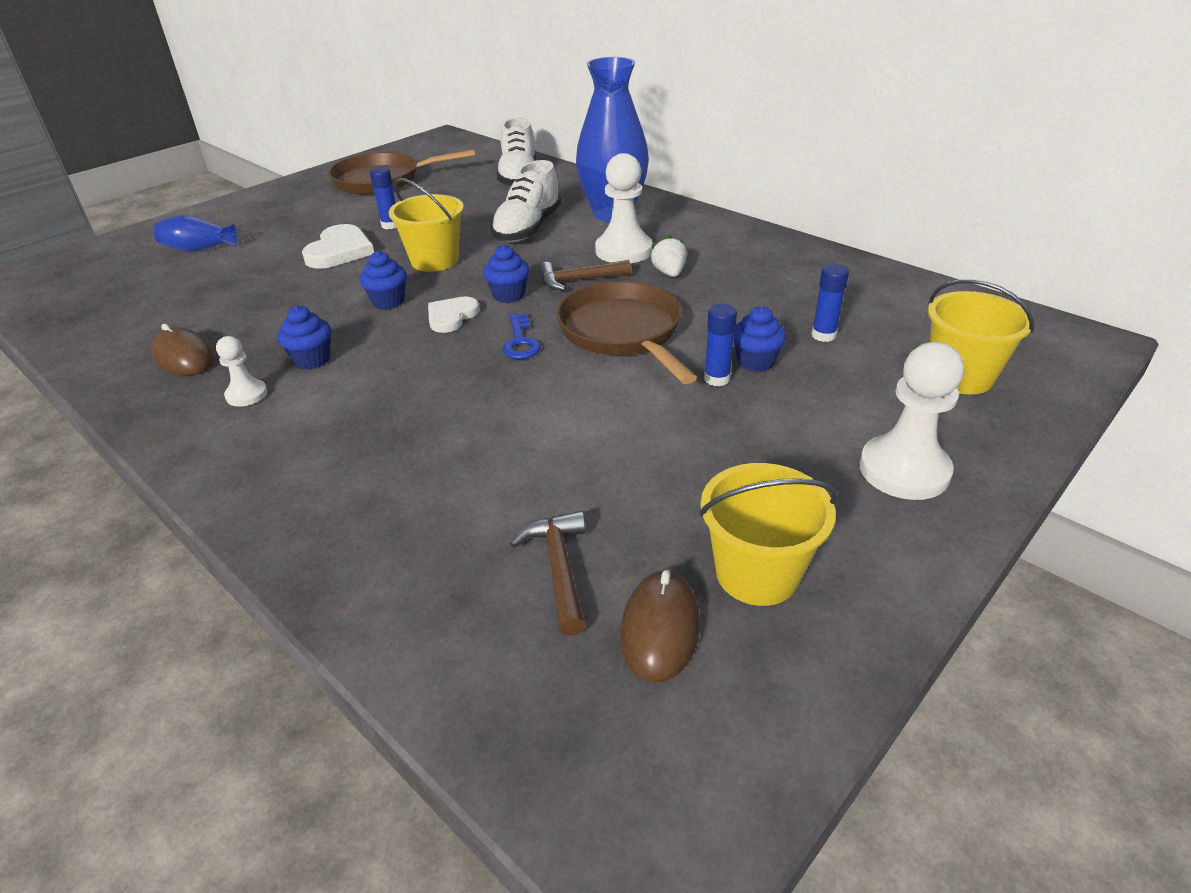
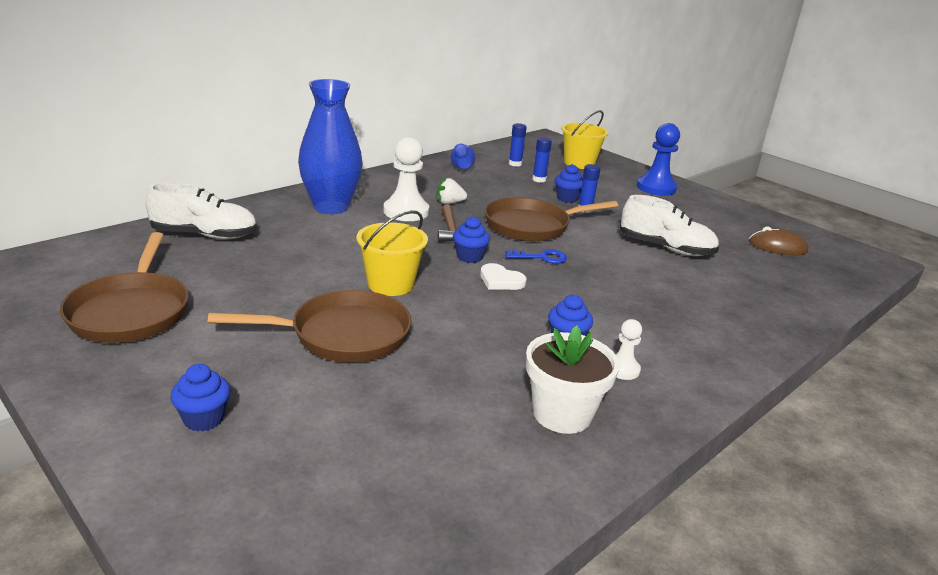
camera: 90 degrees left, 10 degrees down
brown mouse [151,324,215,375] -> white flower pot [526,325,619,434]
blue vase [154,215,237,252] -> blue vase moved to [450,143,476,170]
white heart [302,224,374,269] -> brown pan [208,290,412,362]
blue cupcake [359,251,407,309] -> blue cupcake moved to [170,364,231,432]
blue glue stick [370,167,397,229] -> blue glue stick moved to [509,123,527,167]
white shoe [491,160,561,242] -> white shoe moved to [620,195,719,256]
brown hammer [510,511,586,636] -> none
yellow bucket [699,463,838,606] -> none
white pawn [860,342,964,500] -> blue pawn [637,123,680,196]

